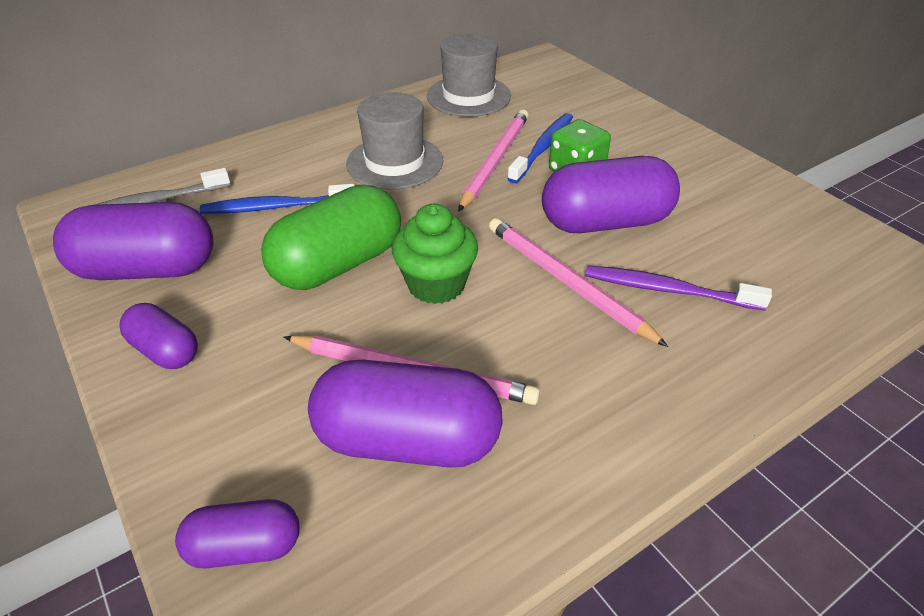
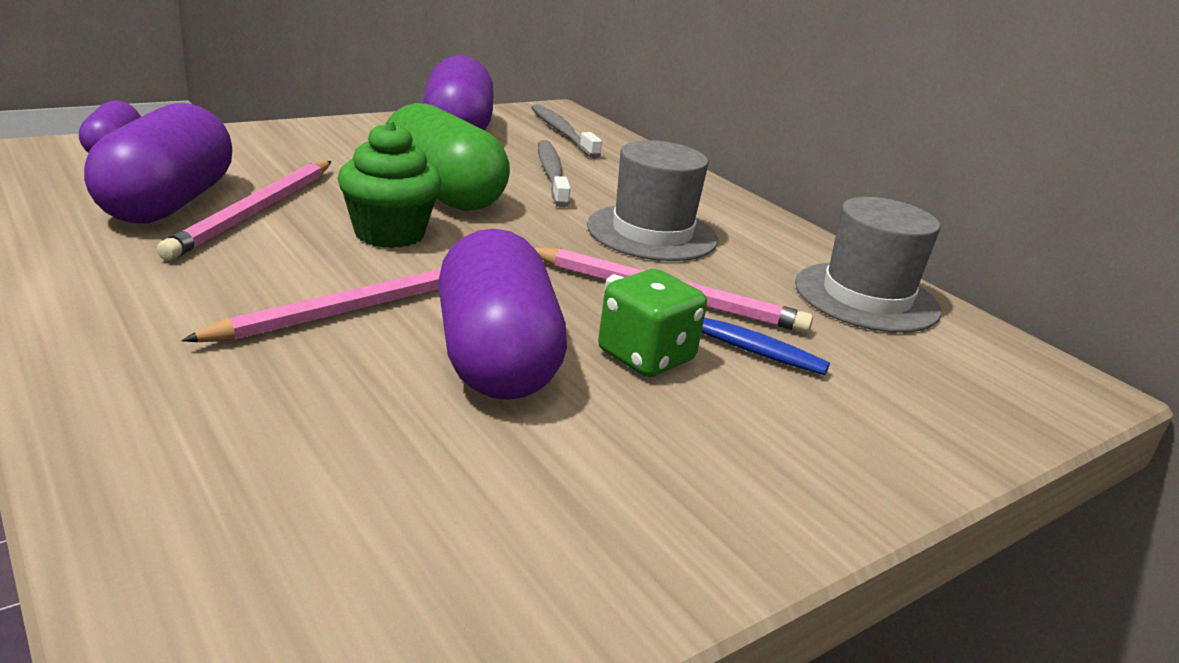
camera: 85 degrees right, 15 degrees down
purple capsule [119,303,198,369] -> none
blue toothbrush [200,184,355,214] -> grey toothbrush [538,140,571,208]
purple toothbrush [585,265,772,310] -> none

